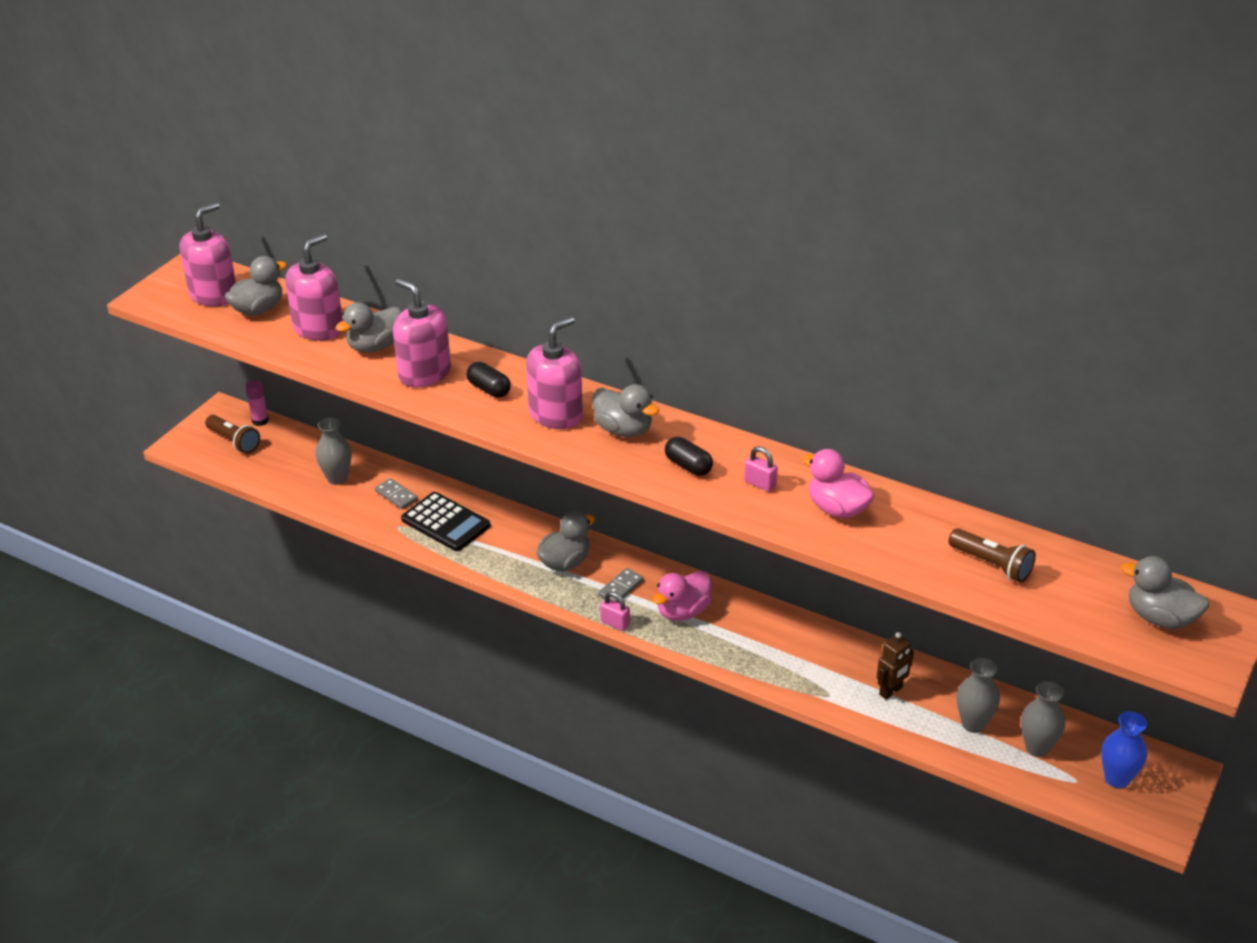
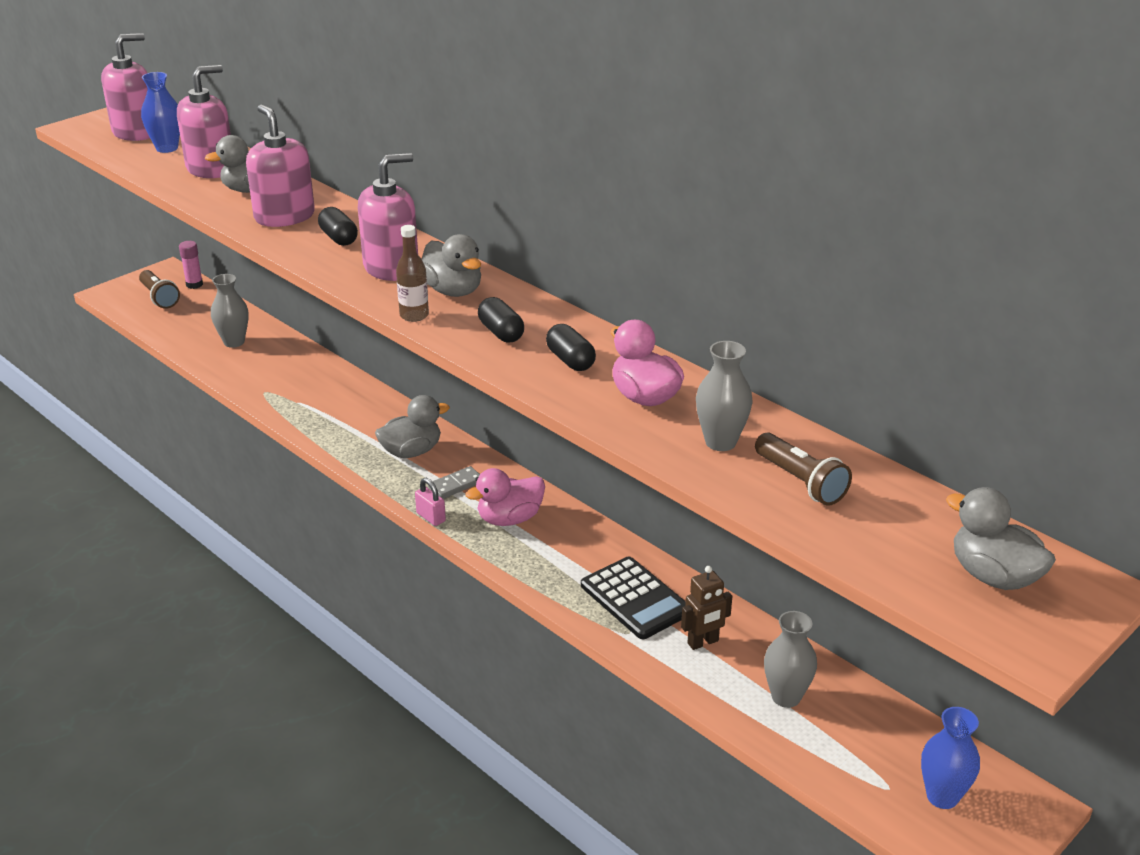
camera: 15 degrees right, 5 degrees down
grey duck [225,256,287,316] -> blue vase [141,72,180,153]
grey domino [375,478,418,509] -> none
black calculator [401,492,490,551] -> black calculator moved to [581,556,686,639]
pink padlock [744,446,778,492] -> black capsule [546,324,596,371]
grey vase [1021,681,1065,757] -> grey vase moved to [696,341,753,451]
none -> brown bottle [396,225,429,322]

